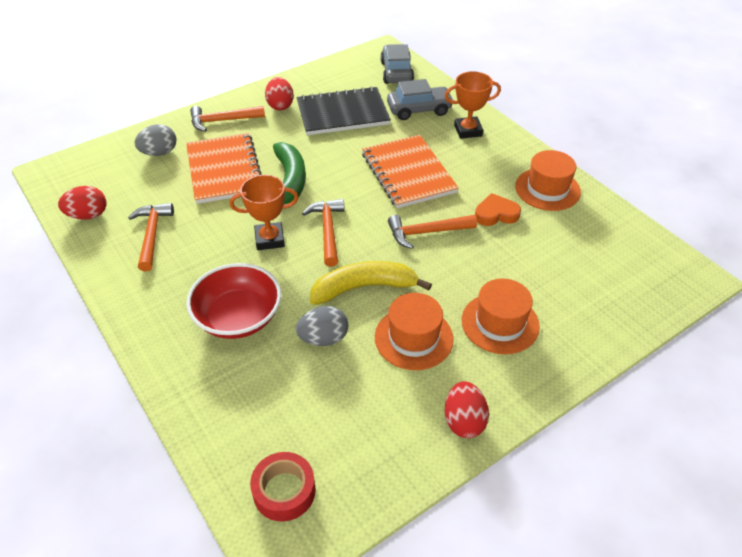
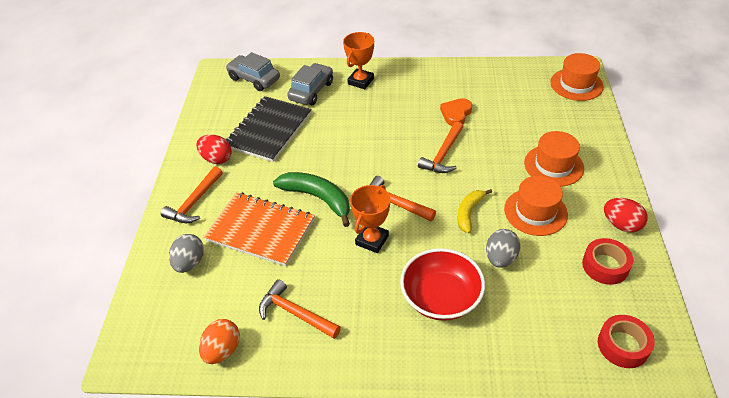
camera: 50 degrees left, 0 degrees up
red egg [58,186,106,220] -> orange egg [199,319,240,364]
yellow banana [310,261,432,305] -> yellow banana [457,189,492,233], size x0.62
orange notebook [362,135,459,208] -> none
orange hat [515,150,581,211] -> orange hat moved to [550,53,604,101]
none -> red tape [582,238,633,285]

